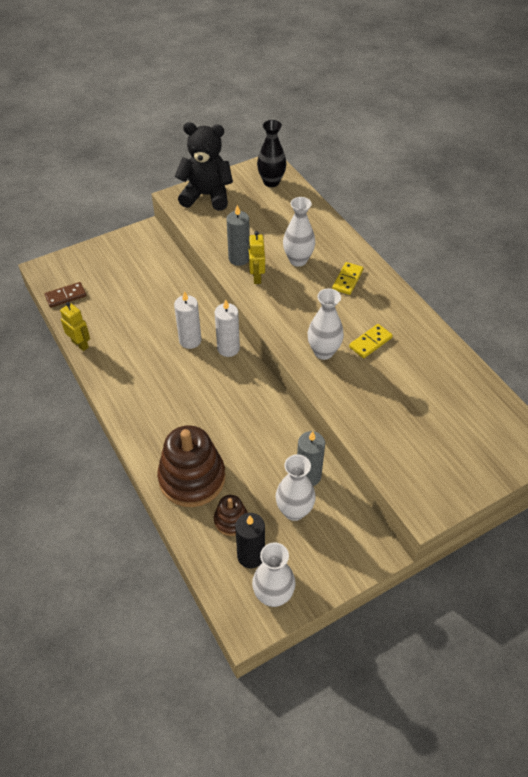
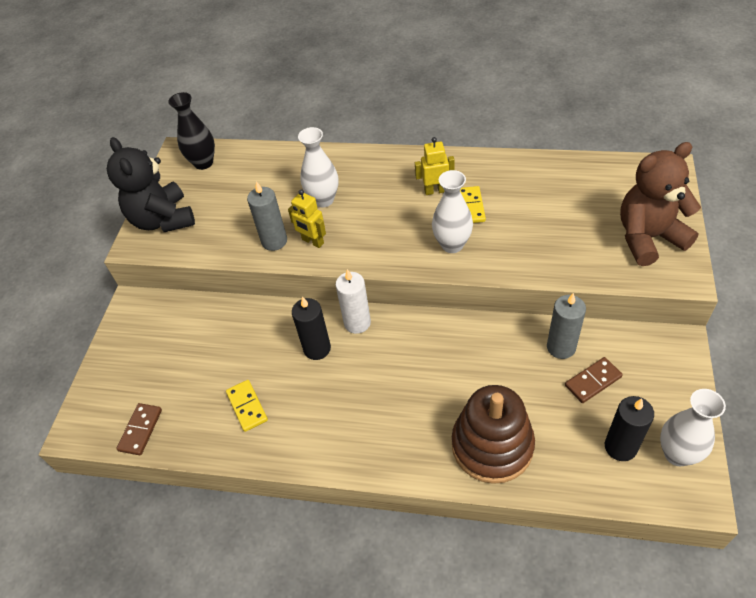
camera: 45 degrees left, 0 degrees up
yellow robot [60,302,90,351] -> yellow robot moved to [415,137,455,195]
white candle [174,291,201,349] -> black candle [292,296,331,360]
black teddy bear [175,122,233,211] -> black teddy bear turned 75 degrees counterclockwise [107,137,195,232]
brown stacking toy [214,495,248,536] -> none
white vase [276,454,316,521] -> brown domino [565,357,623,403]
yellow domino [332,262,363,295] -> yellow domino moved to [226,380,268,432]
none -> brown teddy bear [620,142,701,266]

